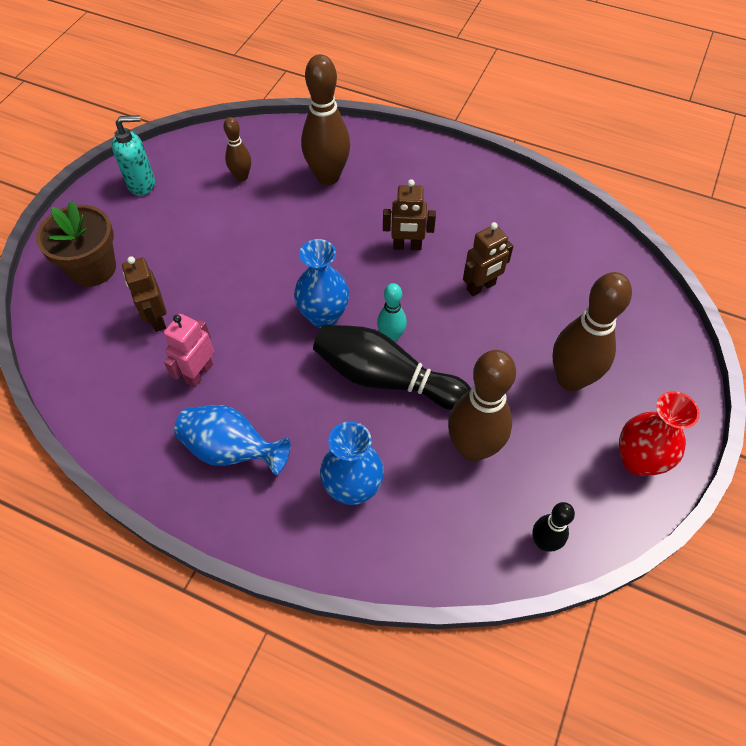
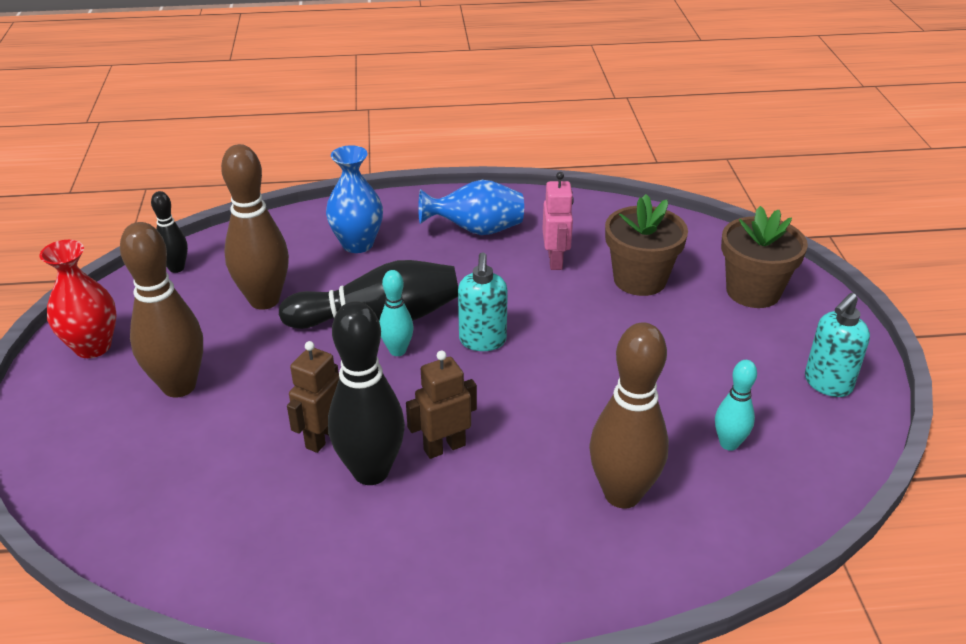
camera: 150 degrees right, 20 degrees down
brown robot [122,256,167,332] -> brown flower pot [605,194,688,296]
brown bowling pin [223,117,251,181] -> turquoise bowling pin [715,360,757,451]
blue vase [294,239,349,328] -> turquoise soap dispenser [458,253,508,351]
none -> black bowling pin [328,301,405,485]

